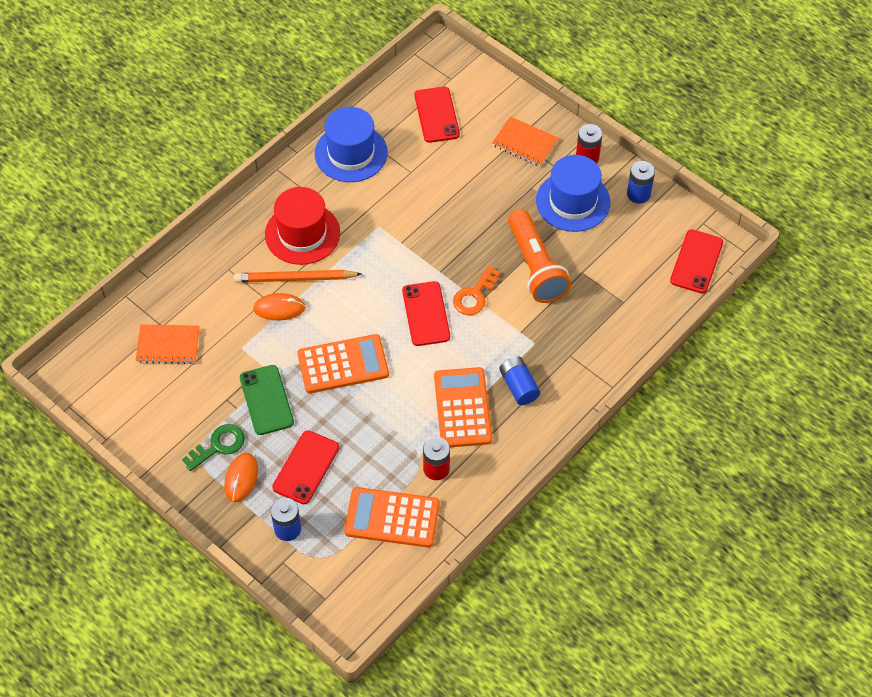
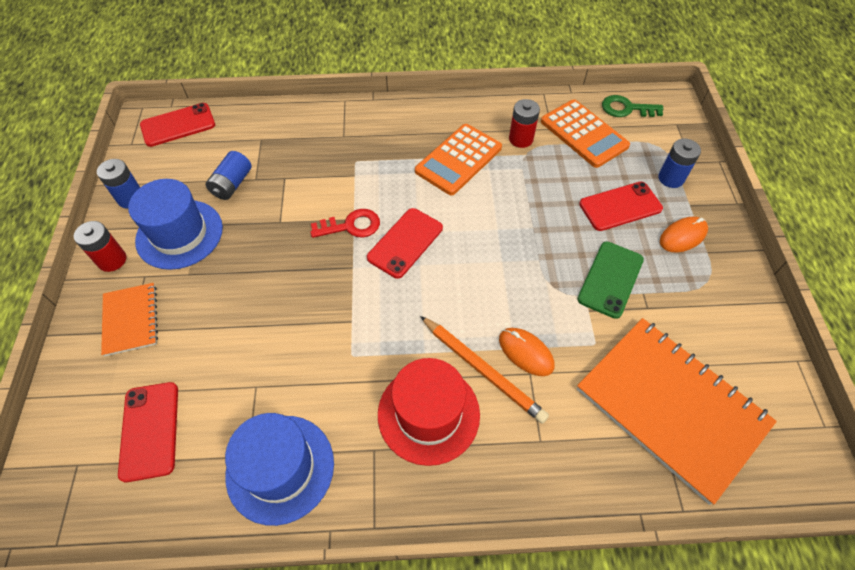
camera: 135 degrees left, 0 degrees up
orange notebook [136,324,200,364] -> orange notebook [577,318,777,505], size x2.03
green key [182,424,245,471] -> green key moved to [602,95,664,117]
orange calculator [297,334,389,393] -> none
red phone [415,87,460,143] -> red phone turned 45 degrees counterclockwise [118,382,178,482]
orange key [453,265,500,315] -> red key [310,209,380,238]
blue battery [499,356,540,405] -> blue battery moved to [206,151,252,200]
orange flashlight [508,209,571,303] -> none

